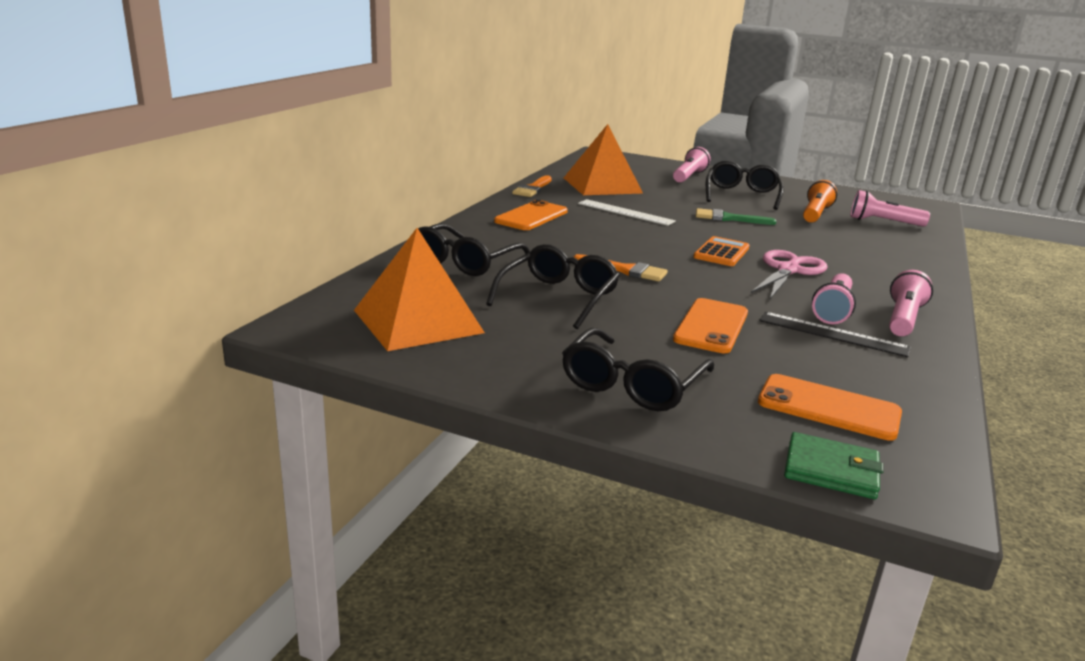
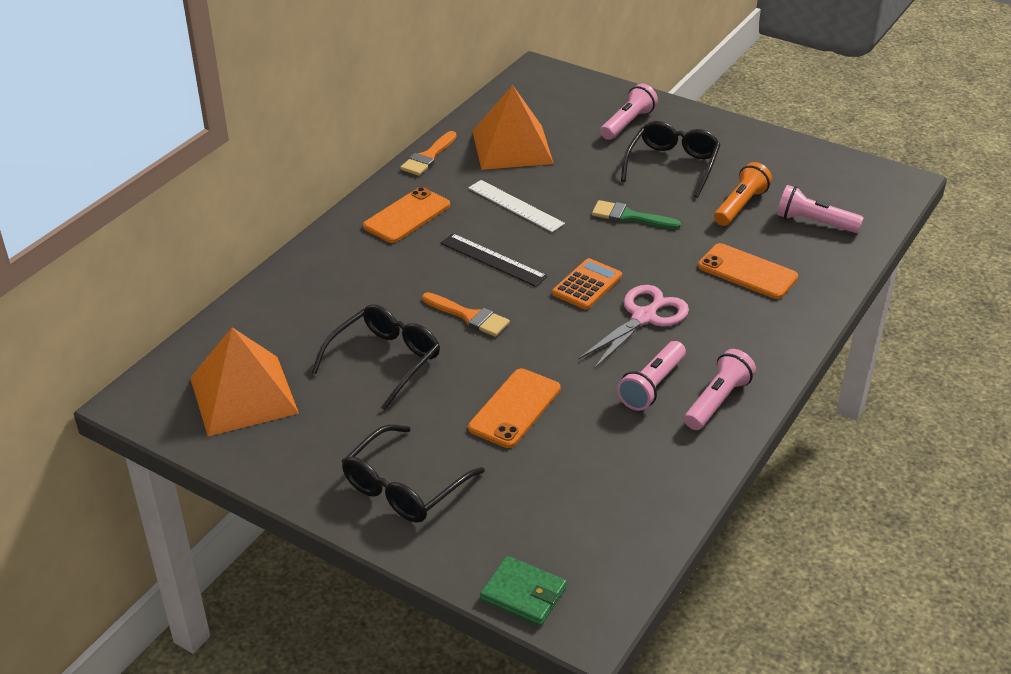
camera: 10 degrees right, 15 degrees up
black glasses [418,224,531,276] -> none
orange phone [758,374,902,441] -> orange phone moved to [698,243,798,299]
black ruler [759,312,911,357] -> black ruler moved to [441,233,548,287]

